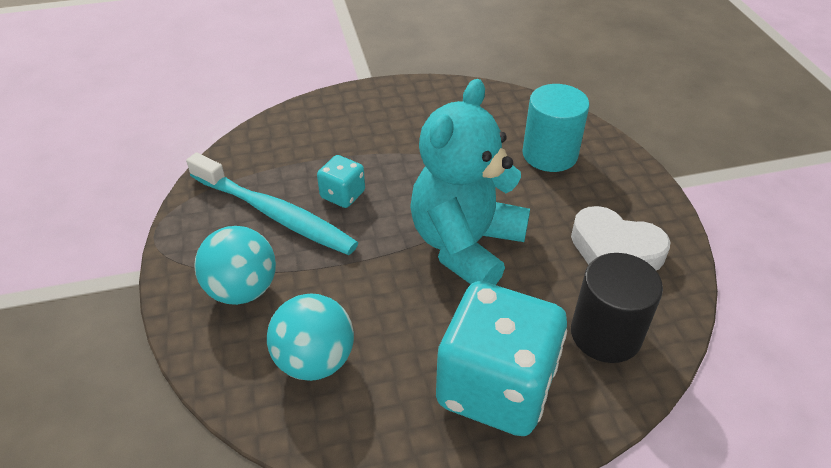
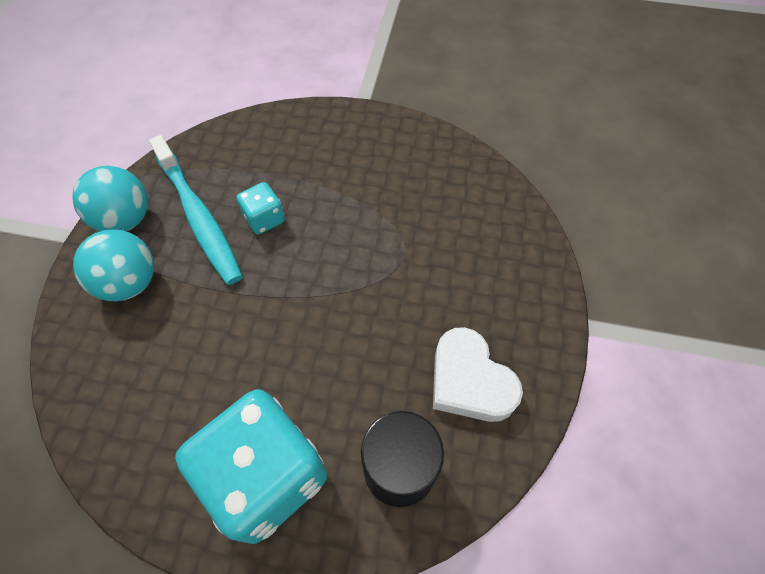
camera: 25 degrees right, 15 degrees up
turquoise ball [267,294,354,381] -> turquoise ball moved to [73,166,148,231]
turquoise teddy bear [410,79,530,285] -> none
turquoise cylinder [522,84,589,172] -> none

